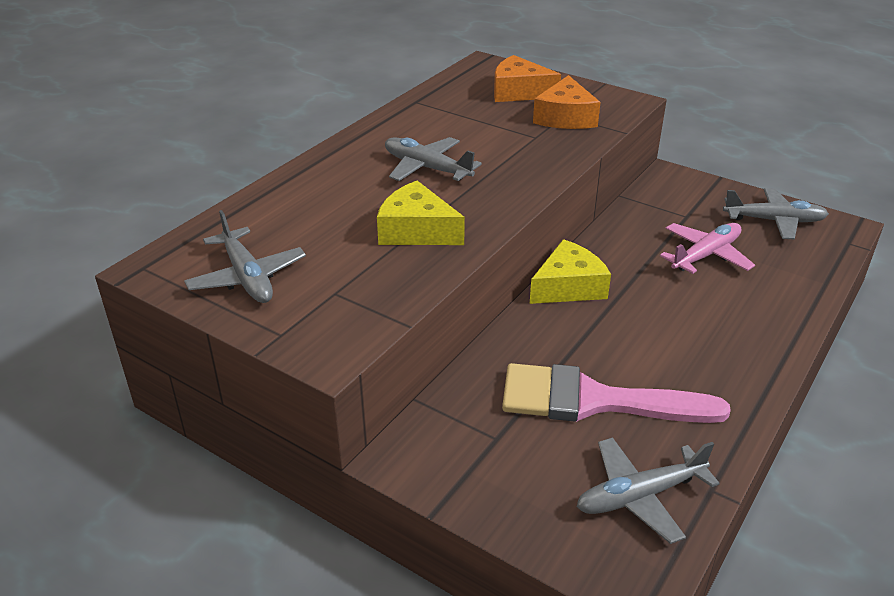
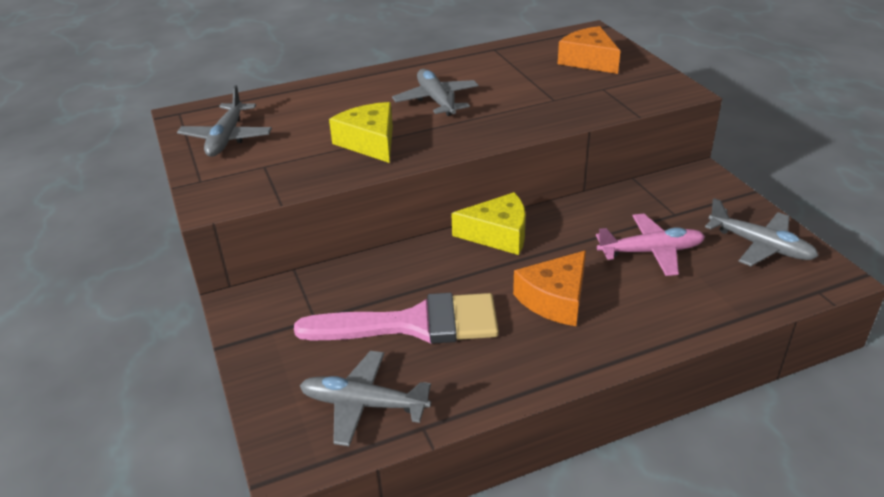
camera: 35 degrees right, 0 degrees up
pink brush [502,363,731,423] -> pink brush turned 135 degrees clockwise [294,293,499,344]
orange cheese [533,75,601,129] -> orange cheese moved to [513,250,586,326]

